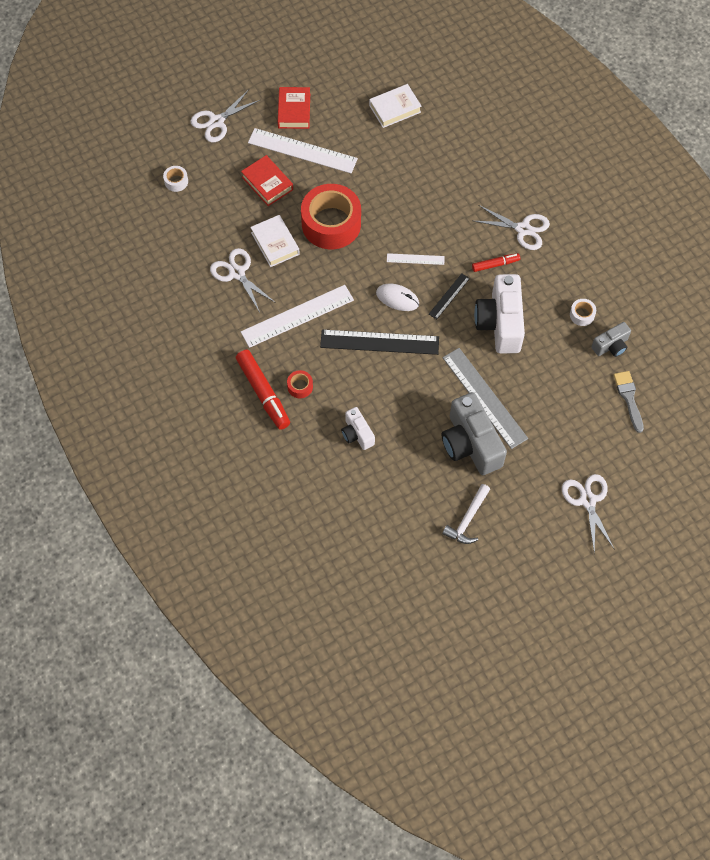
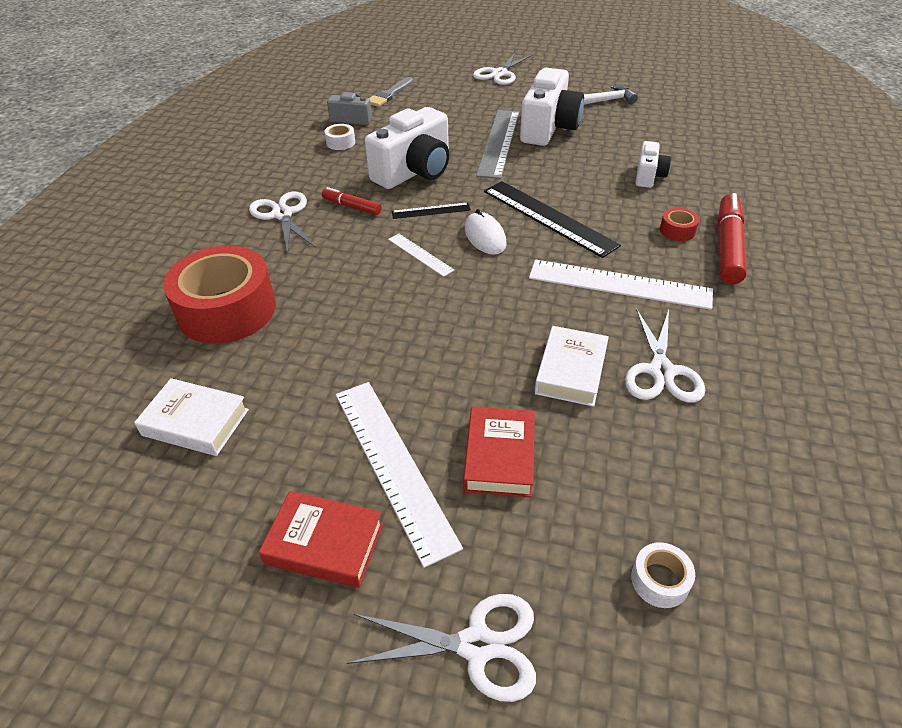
camera: 135 degrees left, 20 degrees down
red book [278,87,310,129] -> red book turned 60 degrees clockwise [259,491,383,588]
red tape [301,184,361,249] -> red tape moved to [163,246,276,344]
grey camera [442,392,507,475] -> white camera [520,68,584,146]

